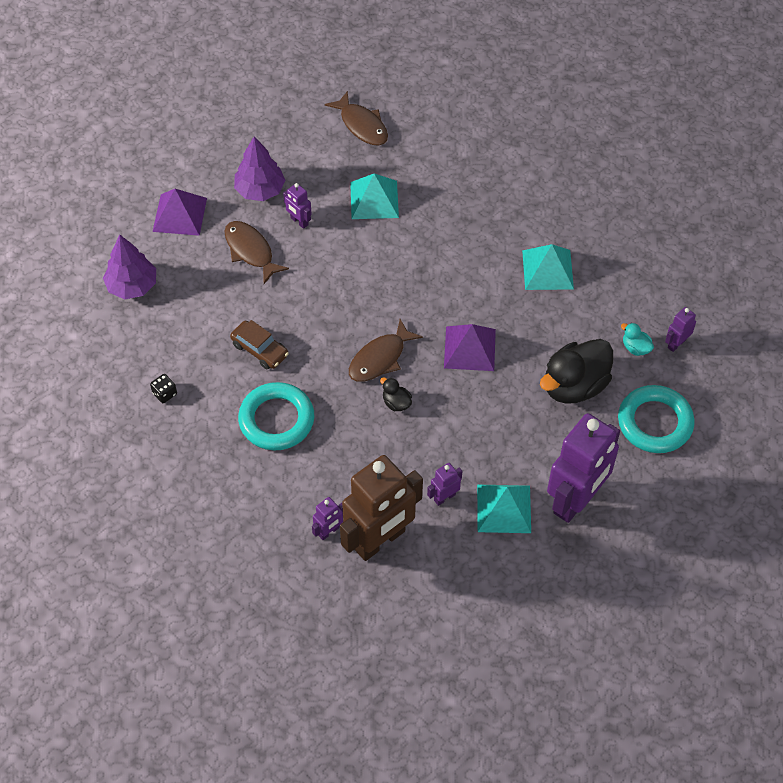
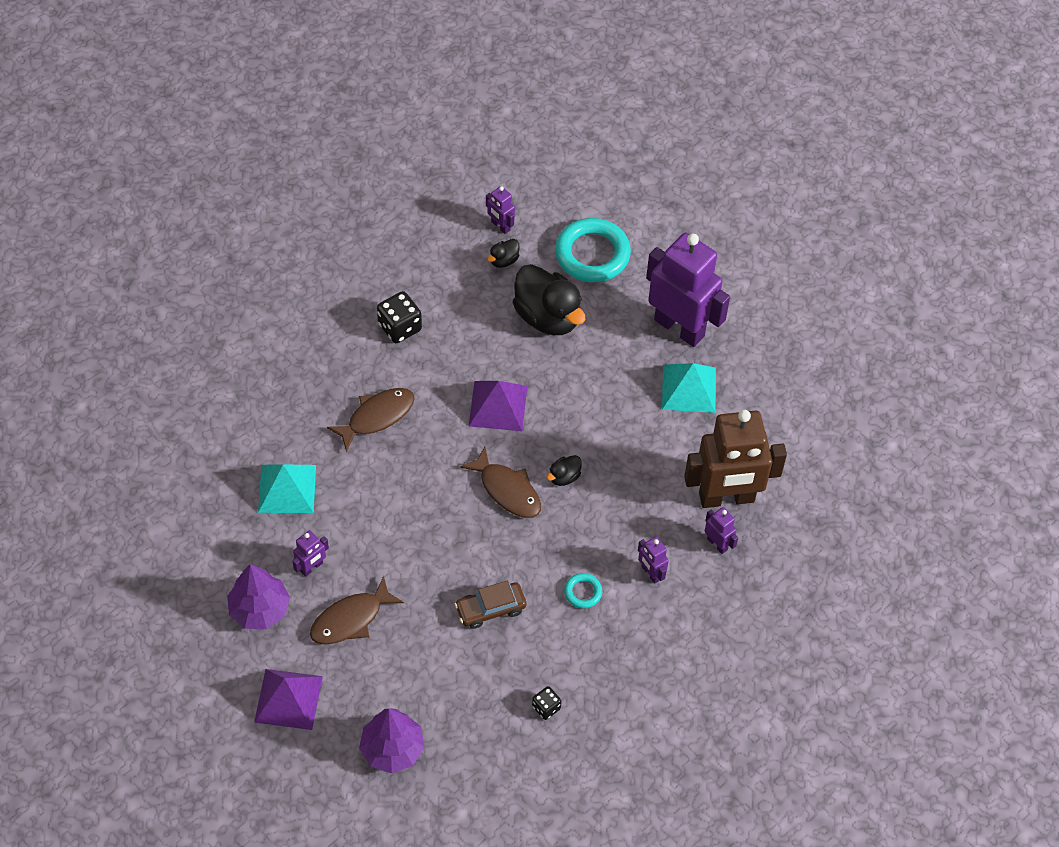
camera: 90 degrees left, 0 degrees up
brown car [230,320,289,369] -> brown car turned 150 degrees counterclockwise [455,581,527,629]
turquoise ring [238,382,314,450] -> turquoise ring [564,573,602,608], size x0.46
brown fish [325,91,388,146] -> brown fish moved to [327,388,415,452]
brown robot [340,455,423,561] -> brown robot turned 120 degrees clockwise [684,410,787,508]
purple robot [427,463,462,506] -> purple robot moved to [638,536,669,584]
turquoise pyramid [522,244,574,290] -> black dice [377,291,422,343]
turquoise duck [621,323,654,356] -> black duck [487,239,520,268]

